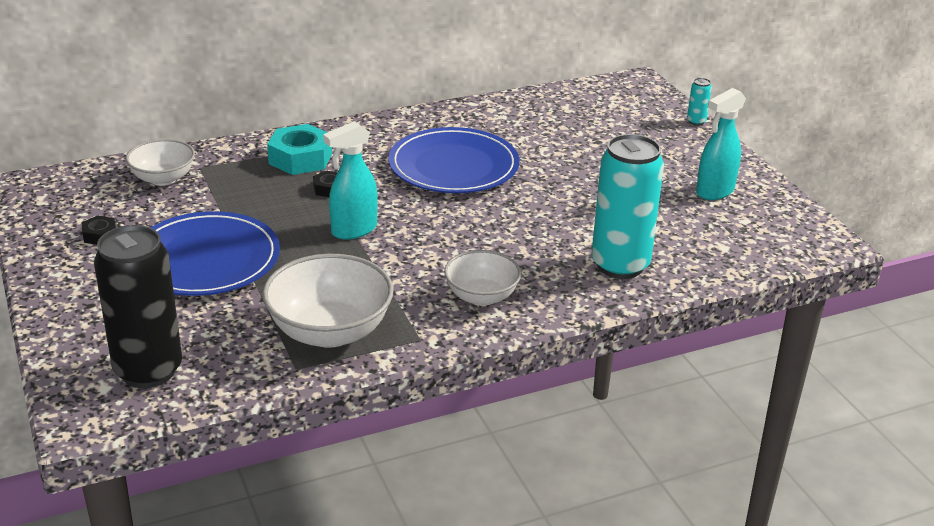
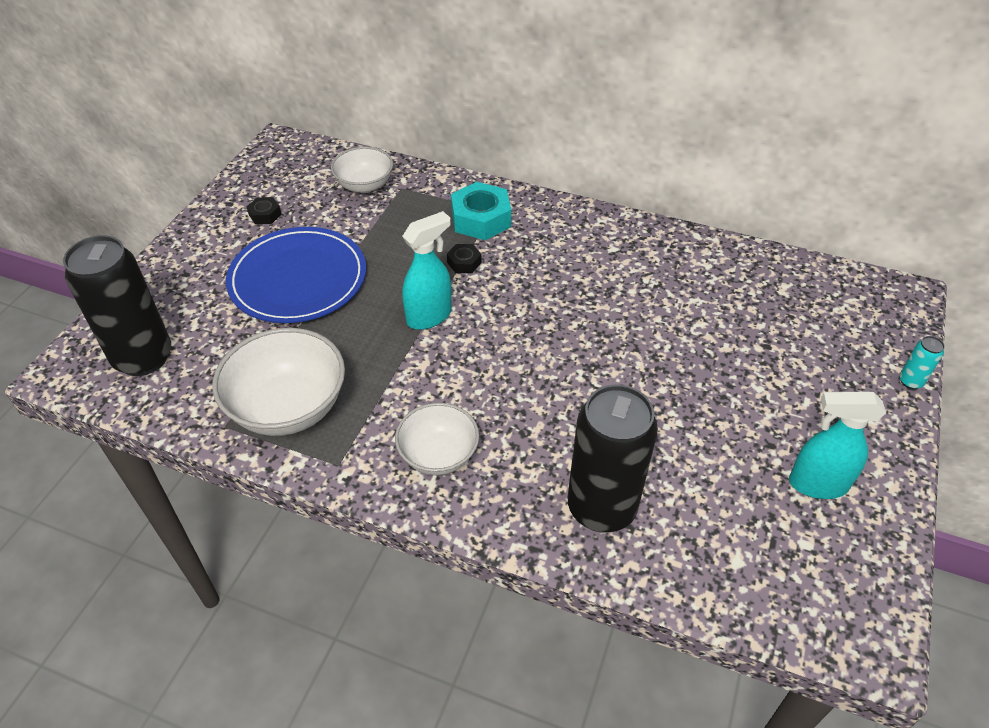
camera: 45 degrees right, 15 degrees up
turquoise spray bottle [323,121,378,240] -> turquoise spray bottle turned 135 degrees clockwise [402,211,452,330]
blue plate [388,127,519,193] -> none
turquoise can [591,134,664,279] -> black can [568,385,658,533]

